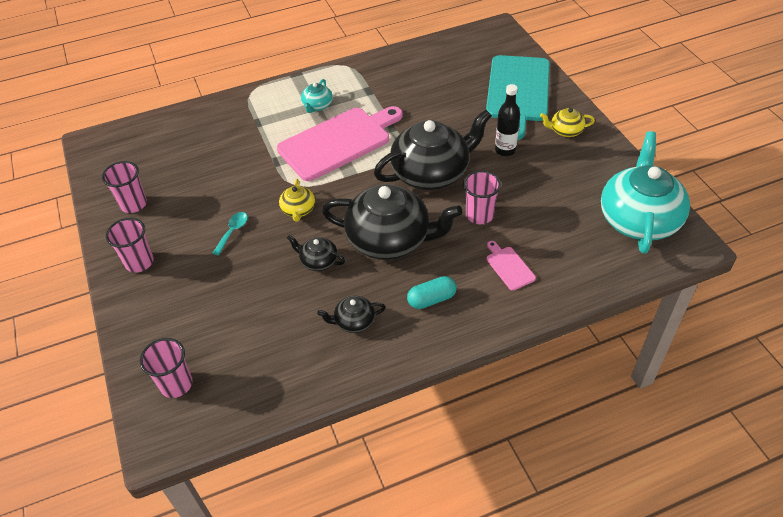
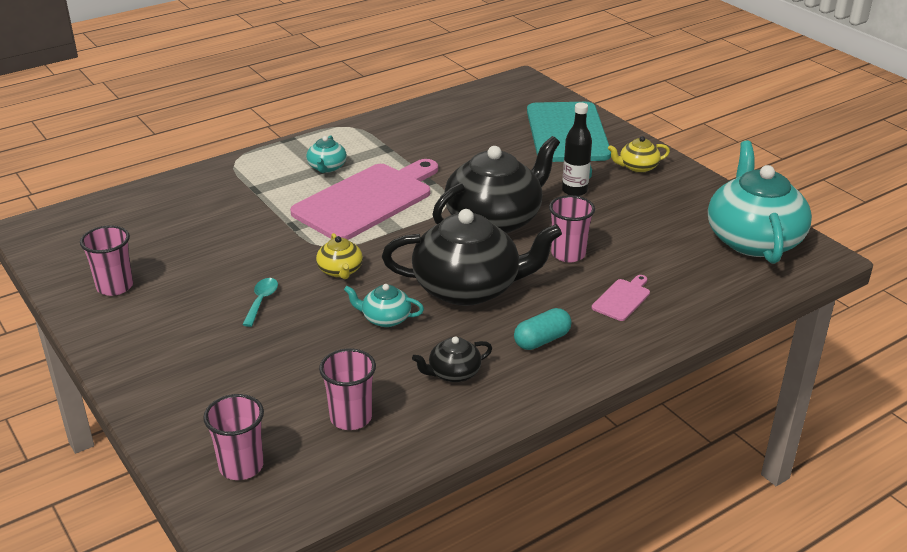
camera: 15 degrees left, 15 degrees down
pink cup [106,218,154,273] -> pink cup moved to [319,348,376,430]
black teapot [287,235,345,271] -> turquoise teapot [344,284,424,327]
pink cutting board [486,241,536,291] -> pink cutting board turned 75 degrees clockwise [592,275,650,321]

